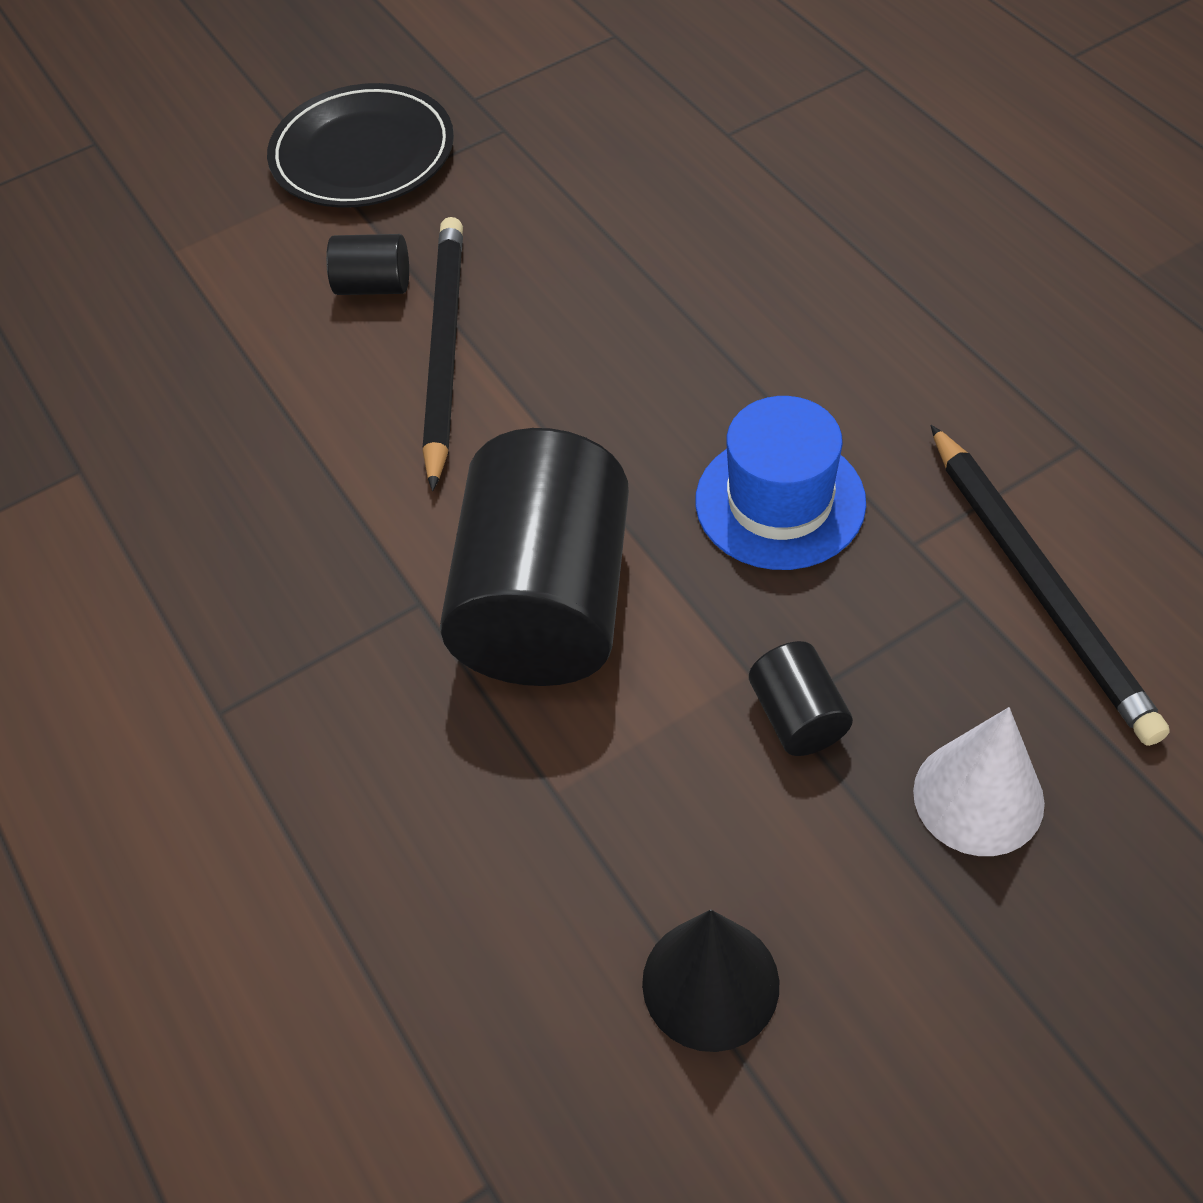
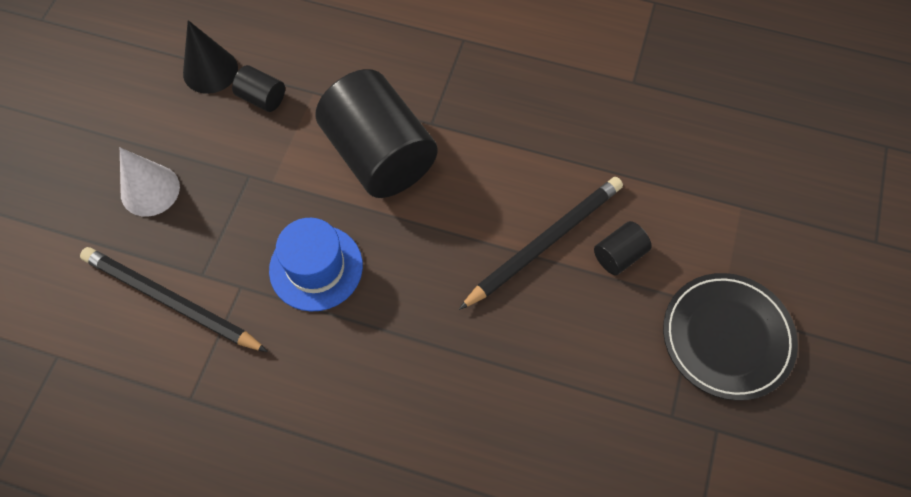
camera: 135 degrees right, 10 degrees up
black pencil [423,217,463,491] -> black pencil turned 90 degrees counterclockwise [459,177,623,310]
black cylinder [749,641,853,756] -> black cylinder moved to [232,65,285,112]

